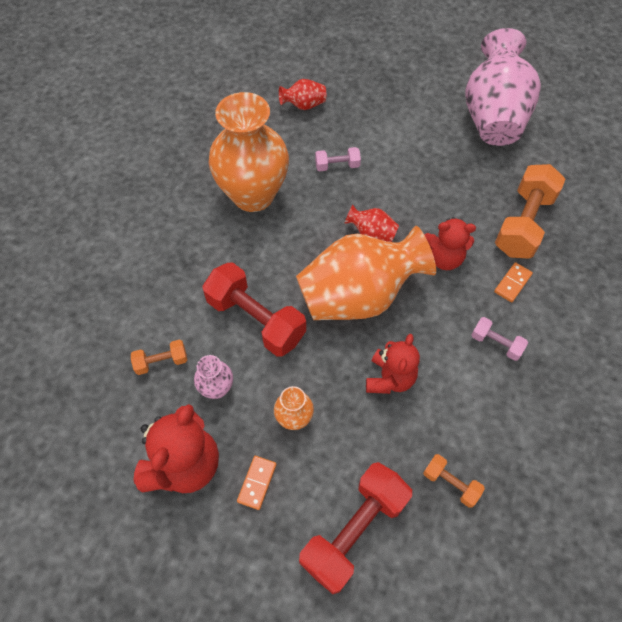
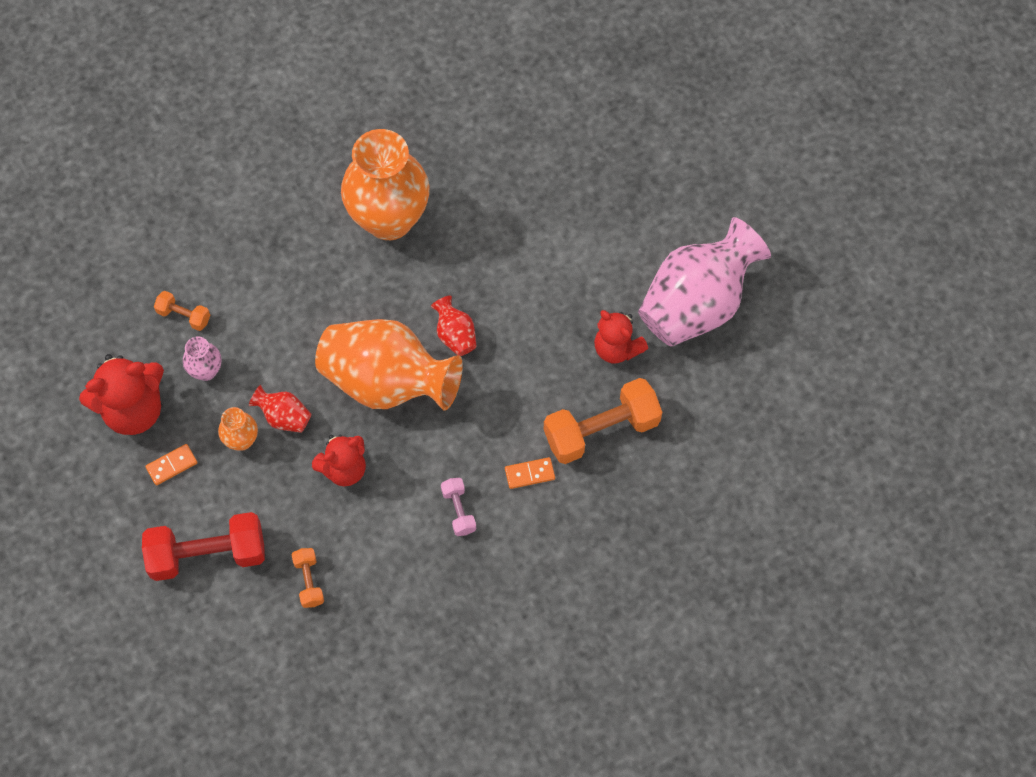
camera: 40 degrees right, 5 degrees up
red dumbbell [202,262,306,357] -> none
red vase [279,79,326,110] -> red vase moved to [249,385,311,433]
pink dumbbell [315,147,361,171] -> none
red teddy bear [425,217,476,270] -> red teddy bear moved to [594,310,648,363]

